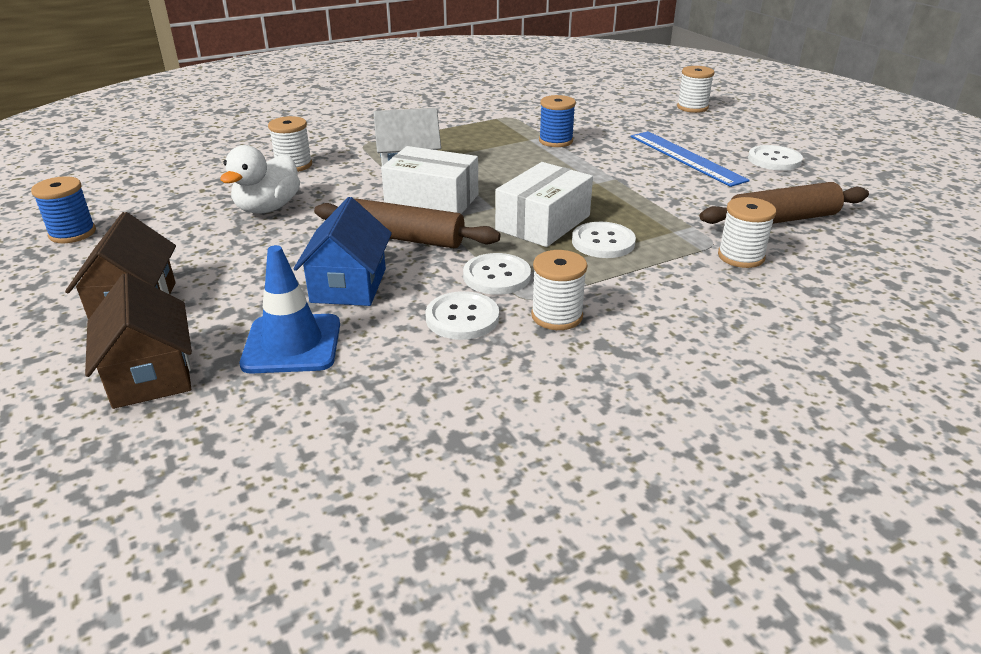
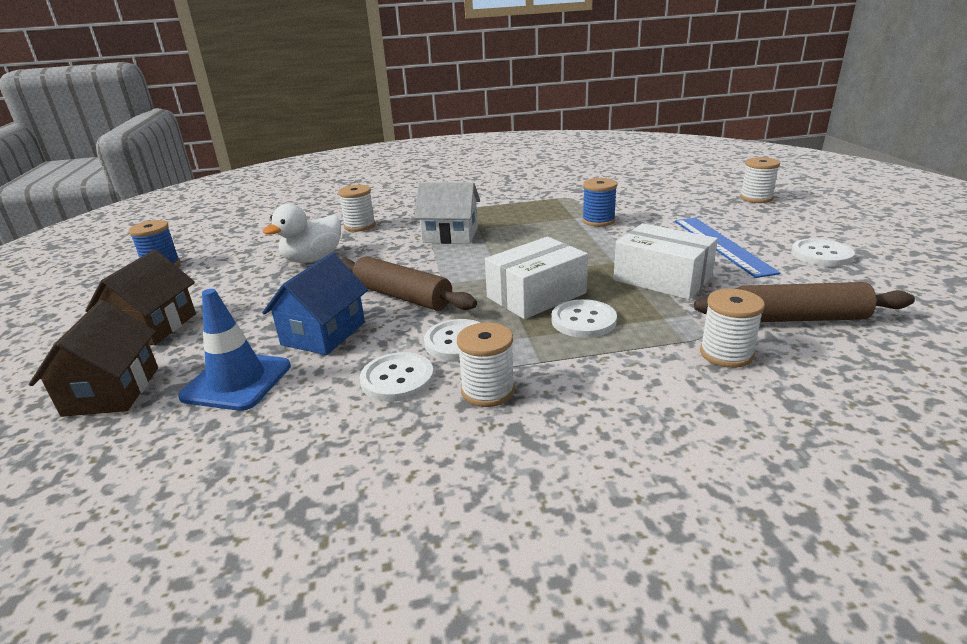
camera: 20 degrees right, 5 degrees down
white box [381,146,478,214] -> white box moved to [614,223,718,300]

